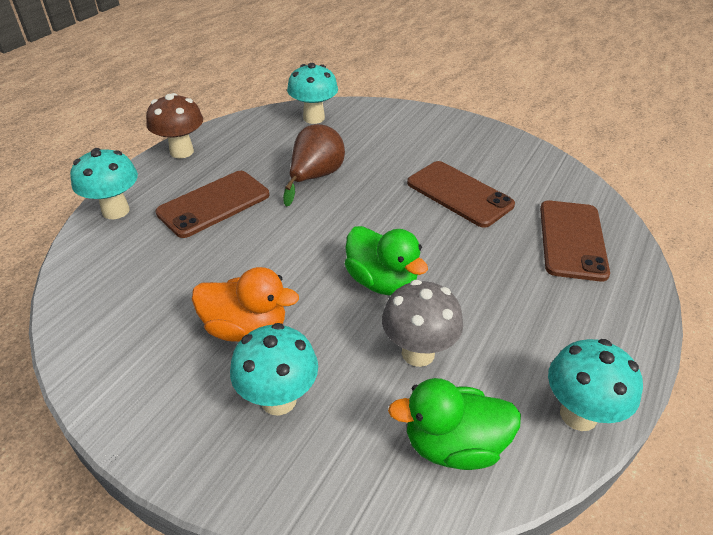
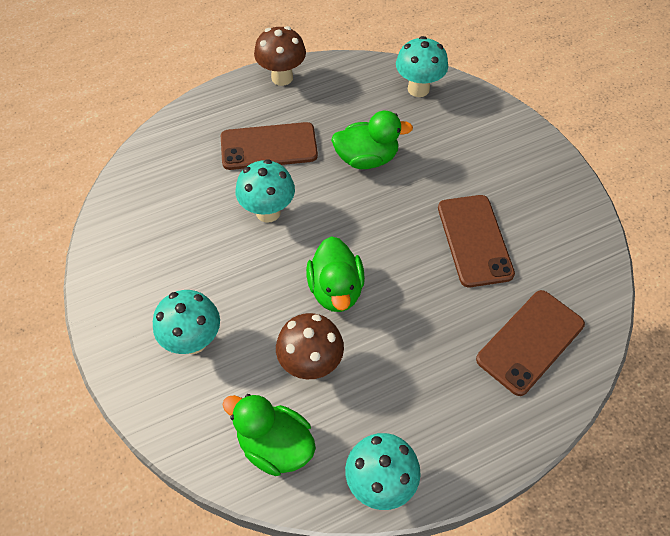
camera: 35 degrees right, 15 degrees up
turquoise mushroom [70,148,138,219] -> turquoise mushroom moved to [236,159,295,223]
orange duck [192,267,299,342] -> none
brown pear [283,124,345,207] -> green duck [331,111,413,169]
grey mushroom [382,280,463,367] -> brown mushroom [276,313,344,379]

